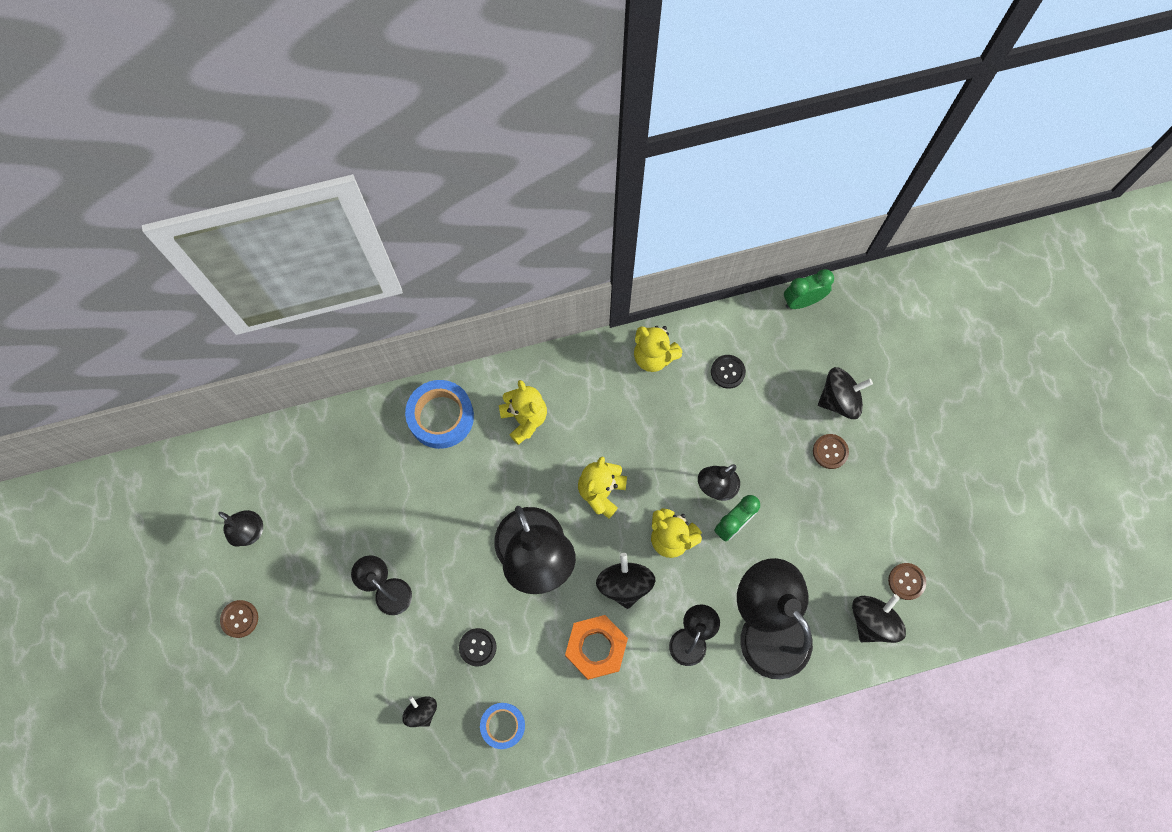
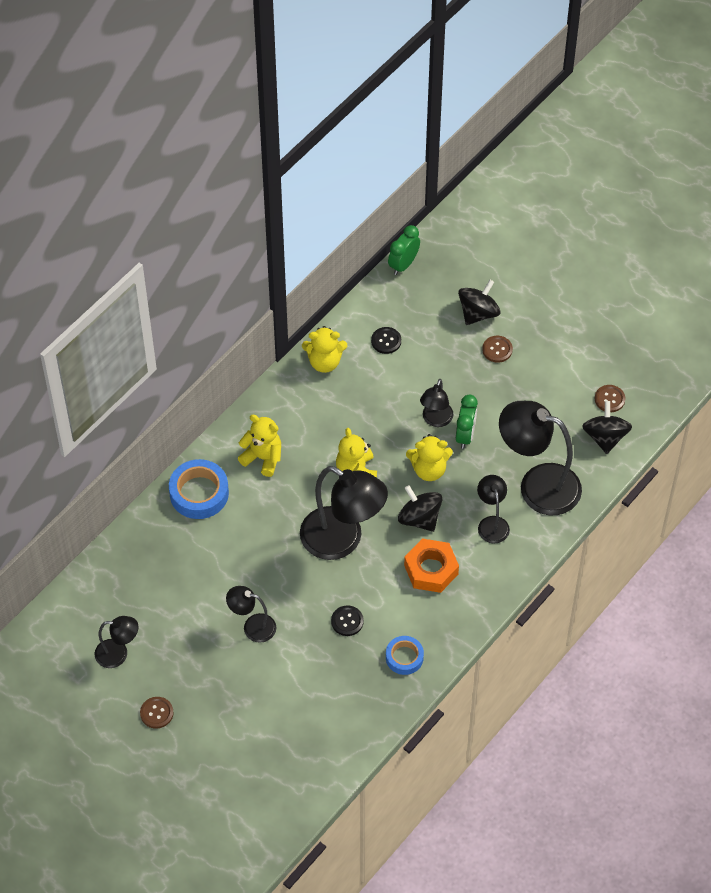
camera: 35 degrees left, 15 degrees down
black spinning top [402,696,437,727] -> none

